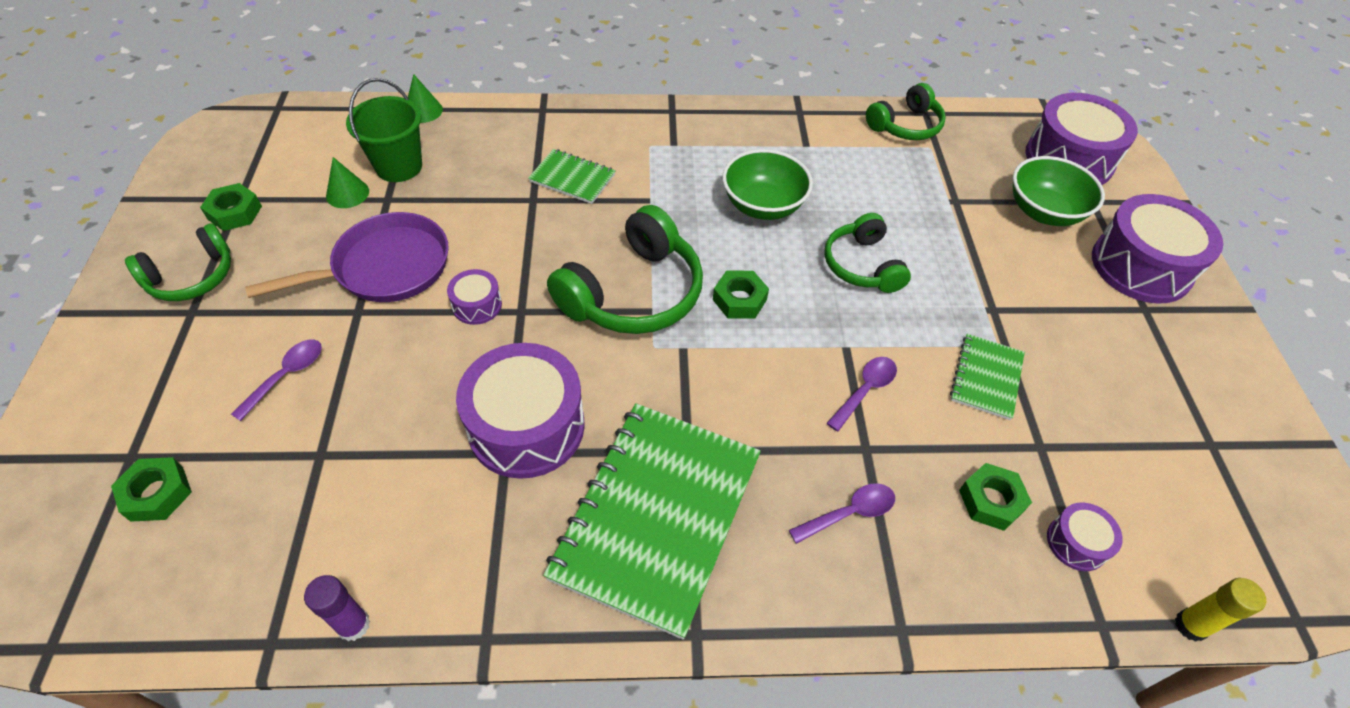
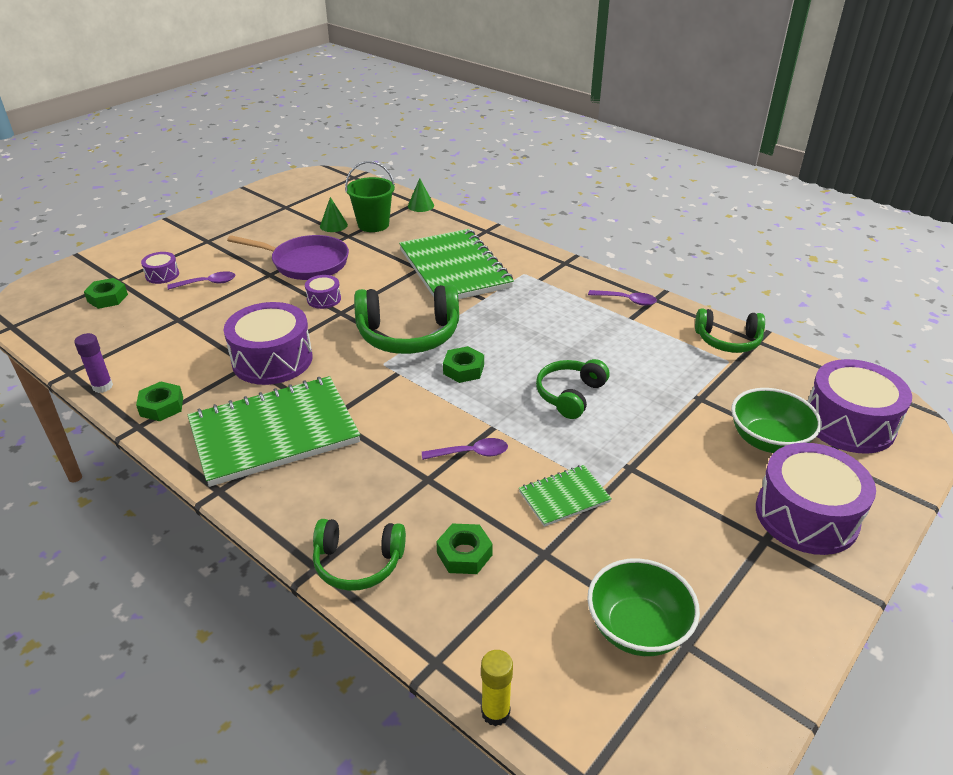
camera: 45 degrees right, 15 degrees down
green headphones [125,223,231,301] -> green headphones moved to [313,519,406,591]
green nut [200,183,262,231] -> green nut moved to [136,381,183,421]
green notebook [528,149,616,204] -> green notebook [399,229,514,299], size x2.12
green bowl [722,149,813,220] -> green bowl moved to [587,558,700,656]
purple spoon [789,483,895,544] -> purple spoon moved to [588,290,657,306]
purple drum [1047,502,1123,571] -> purple drum moved to [141,252,179,284]

